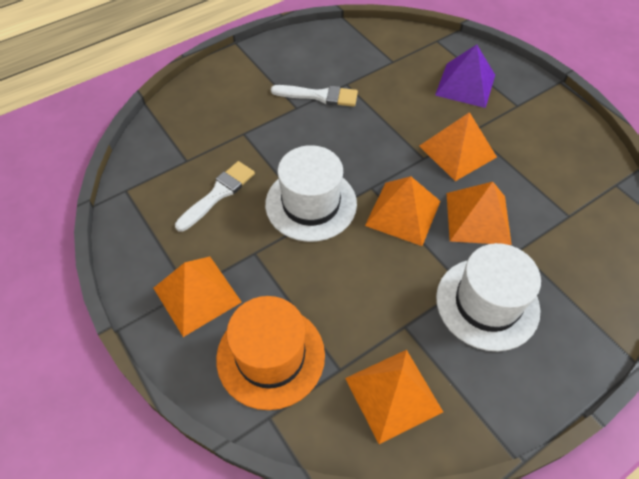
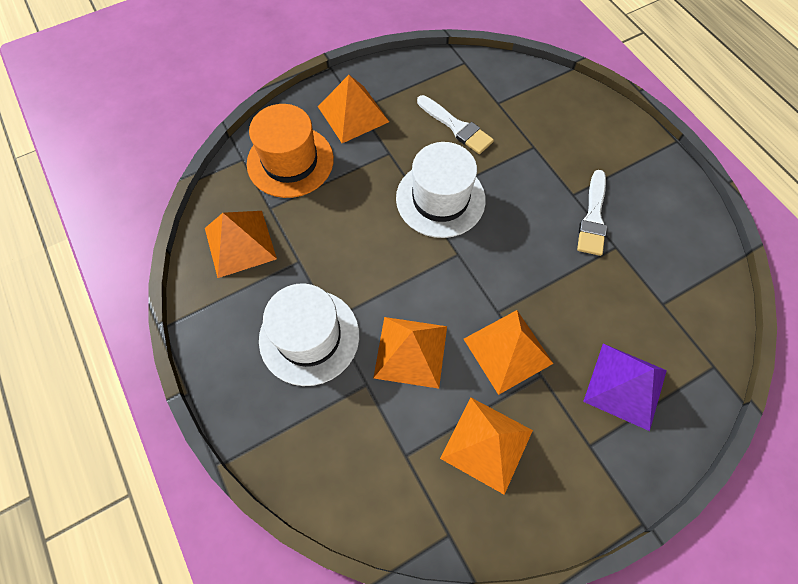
camera: 95 degrees right, 10 degrees up
orange pyramid [365,176,440,246] -> orange pyramid moved to [440,398,533,495]

